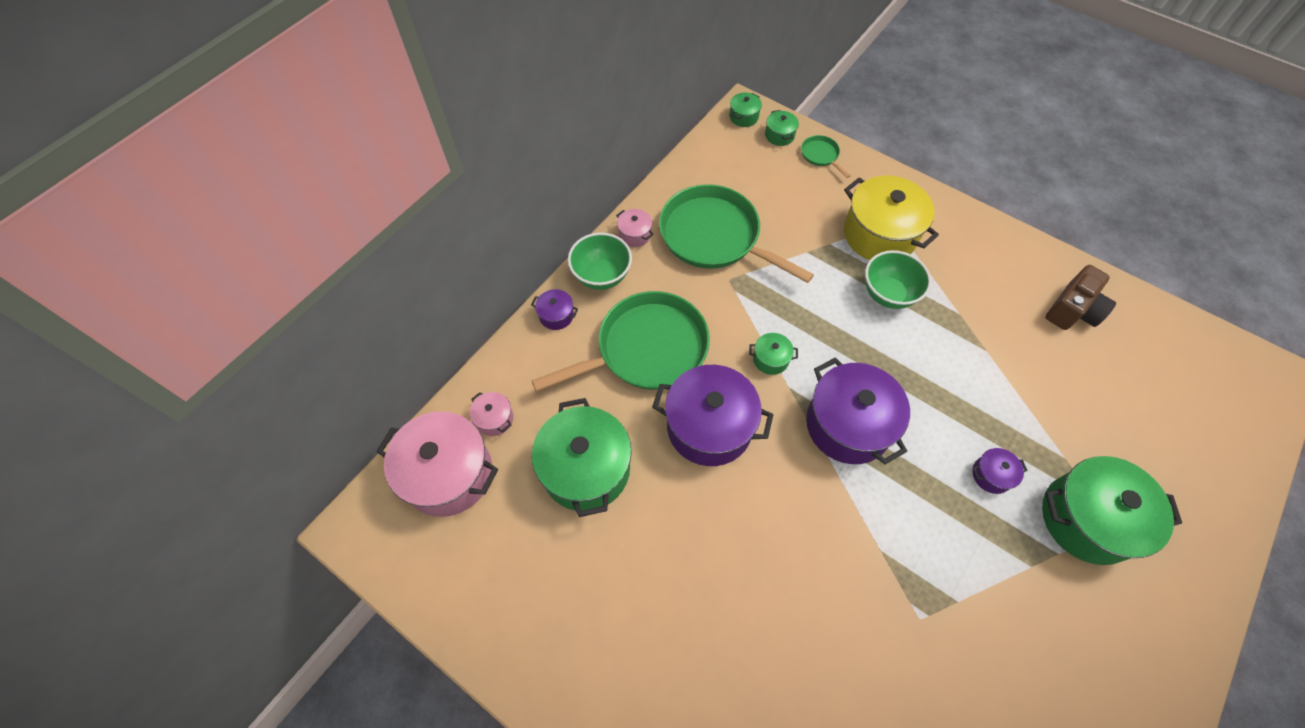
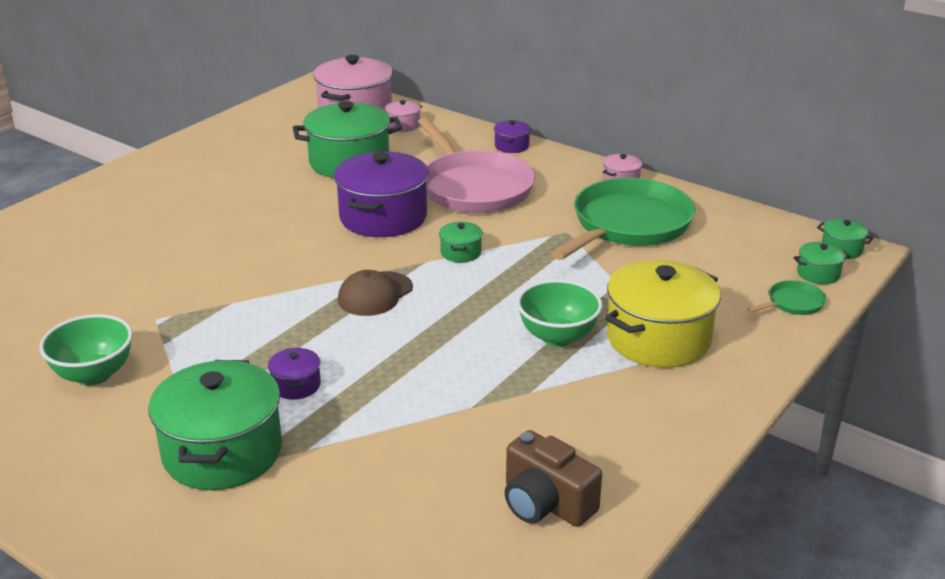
camera: 90 degrees right, 30 degrees down
green pan [532,291,710,392] -> pink pan [418,118,535,213]
green bowl [568,232,632,290] -> green bowl moved to [39,314,133,386]
purple pot [806,357,910,464] -> brown cap [338,270,413,316]

